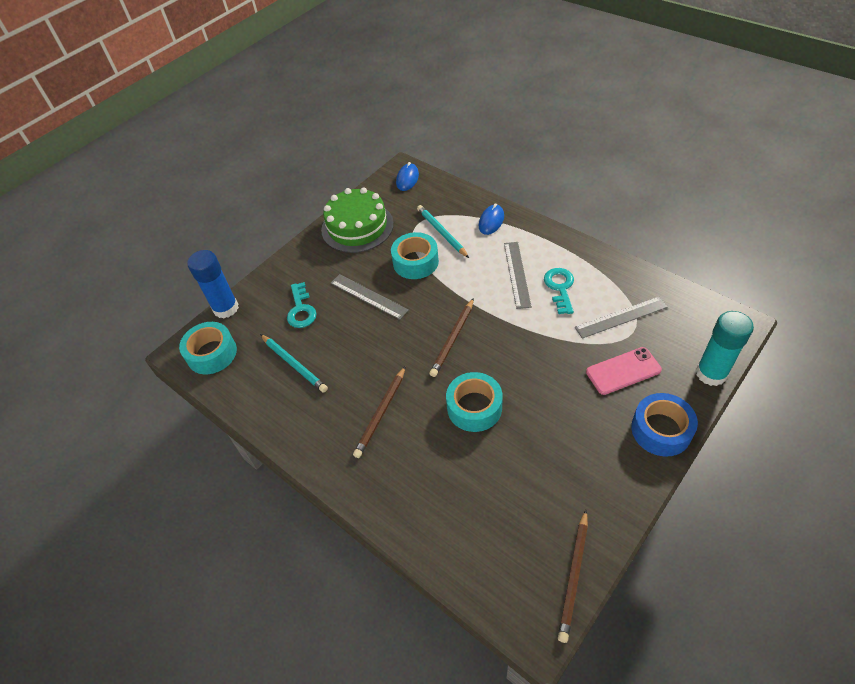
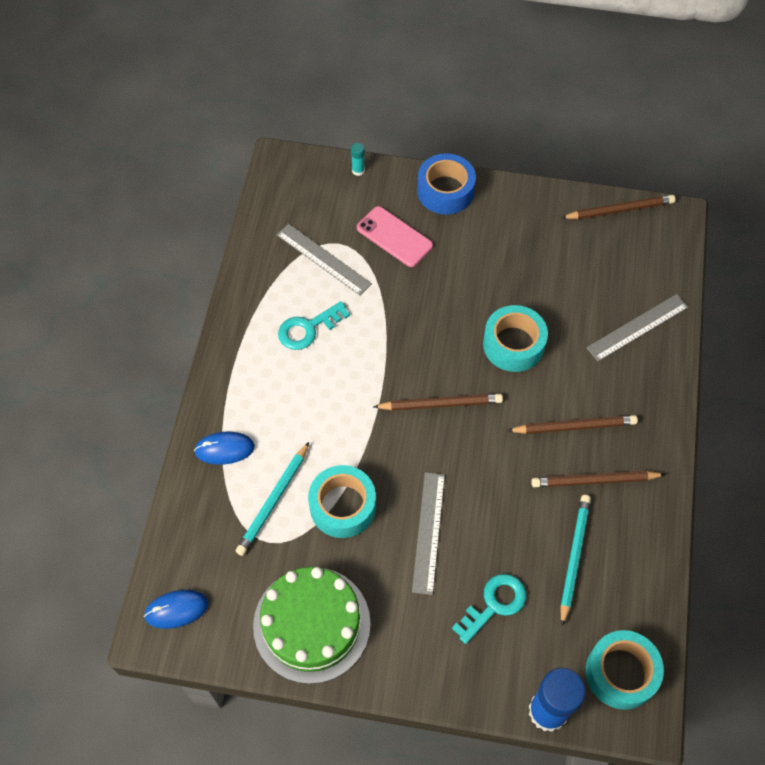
camera: 125 degrees left, 10 degrees up
grey ruler [504,242,532,309] -> grey ruler moved to [586,294,688,361]
turquoise glue stick [696,311,754,386] -> turquoise glue stick [351,143,365,176], size x0.42
none -> brown pencil [531,471,666,488]

